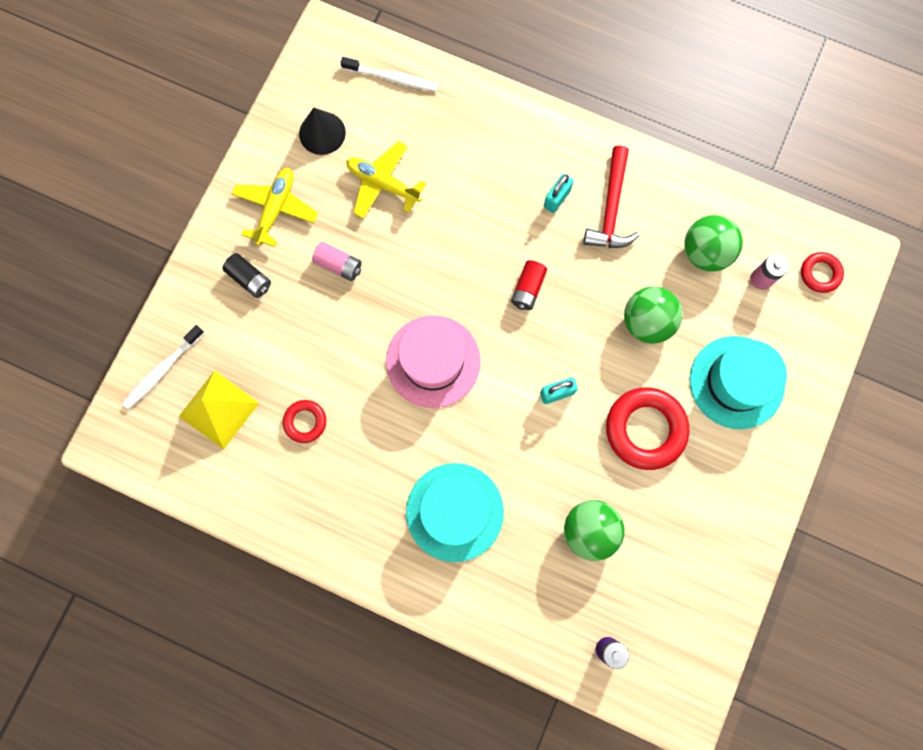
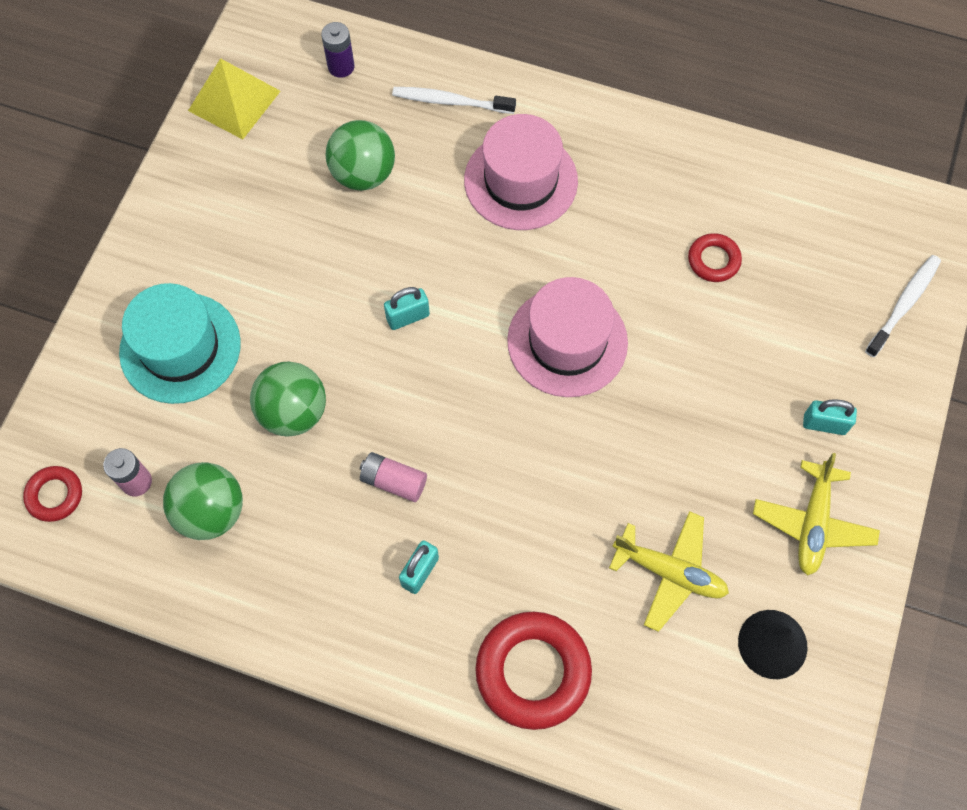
camera: 175 degrees right, 10 degrees down
yellow pyramid [179,371,259,450] -> yellow pyramid moved to [188,58,281,139]
black battery [222,253,271,298] -> turquoise padlock [803,399,857,435]
pink battery [312,242,362,281] -> pink battery moved to [360,452,427,502]
white toothbrush [340,57,439,91] -> white toothbrush moved to [392,87,516,114]
turquoise hat [406,463,504,562] -> pink hat [464,114,578,230]
red battery [511,260,547,310] -> none
red hammer [583,145,639,248] -> none
red ring [606,387,690,470] -> red ring moved to [475,612,592,730]

